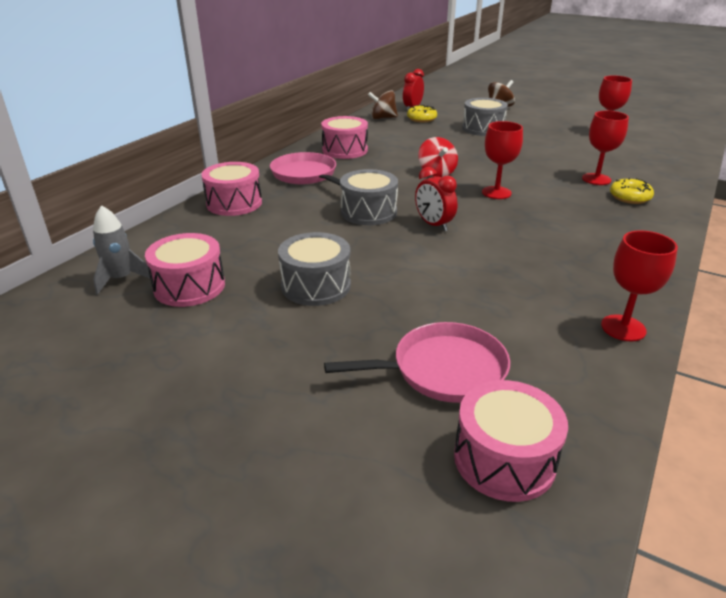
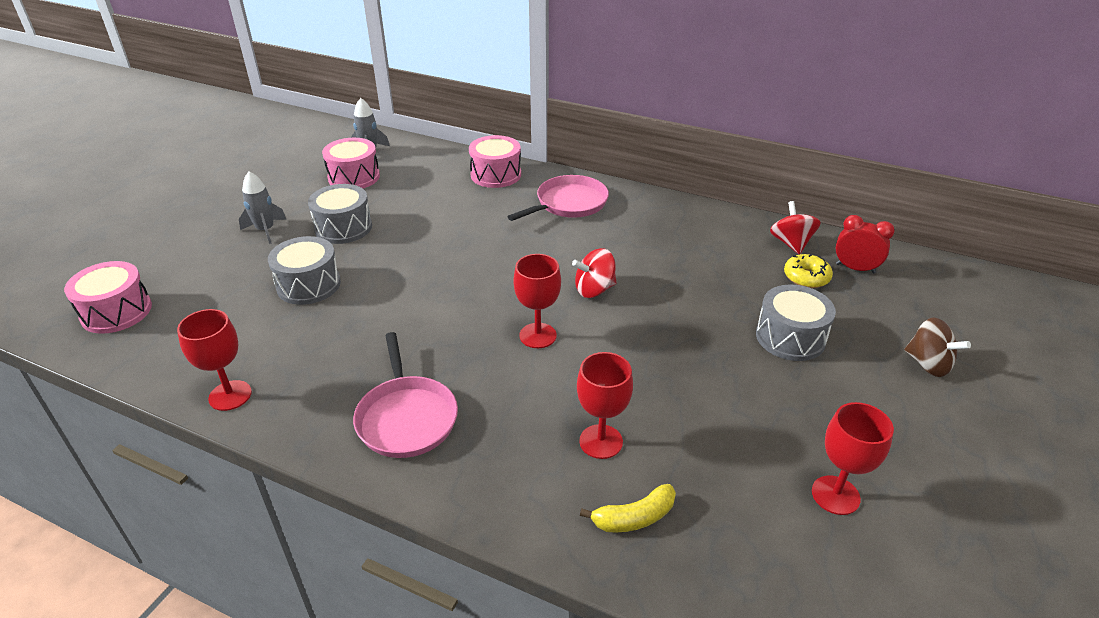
camera: 85 degrees right, 5 degrees up
pink drum [321,116,368,159] -> none
pink pan [324,322,510,403] -> pink pan moved to [353,332,458,458]
grey drum [340,169,398,225] -> grey drum moved to [268,236,341,305]
brown spinning top [368,90,398,119] -> red spinning top [770,201,821,254]
red clock [415,167,457,231] -> none
yellow donut [610,178,654,204] -> none
none -> grey rocket [239,171,287,244]
none -> yellow banana [580,484,676,532]

